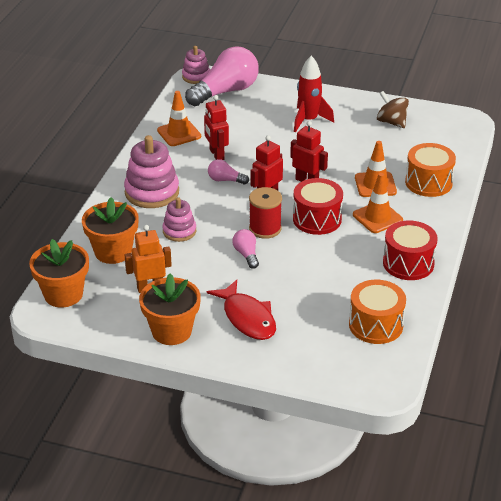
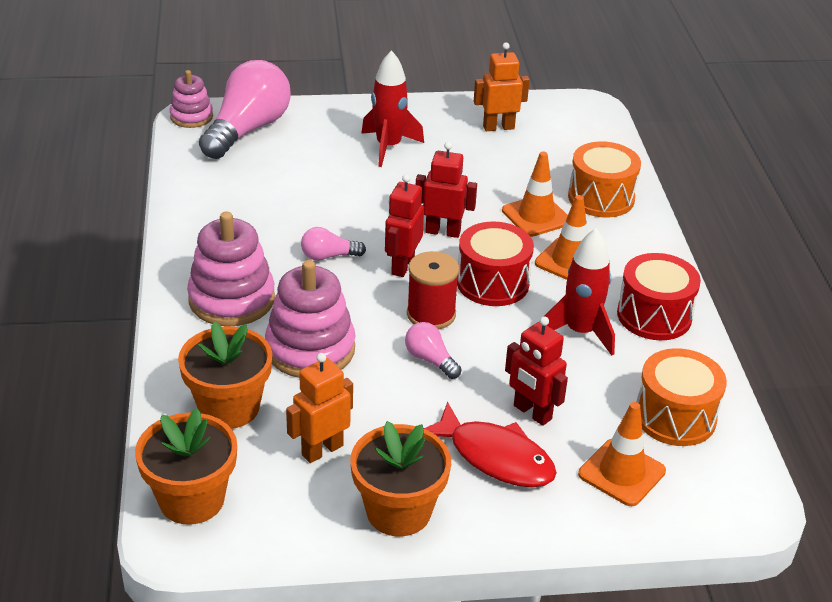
camera: 25 degrees left, 0 degrees up
orange traffic cone [157,91,201,146] -> orange traffic cone moved to [578,402,666,506]
pink stacking toy [162,197,196,242] -> pink stacking toy [265,260,355,378], size x1.68
red robot [204,95,229,160] -> red robot moved to [505,316,568,426]
brown spinning top [377,91,409,128] -> orange robot [474,43,530,131]
none -> red rocket [545,228,615,356]

